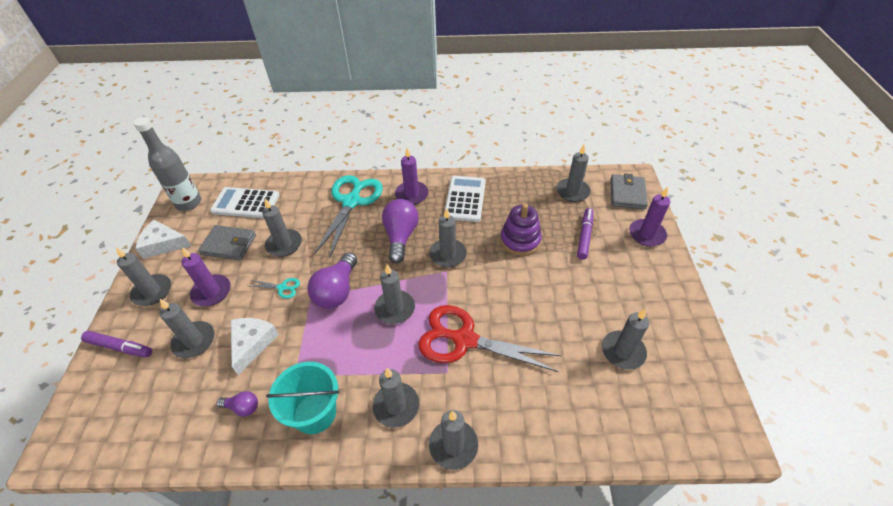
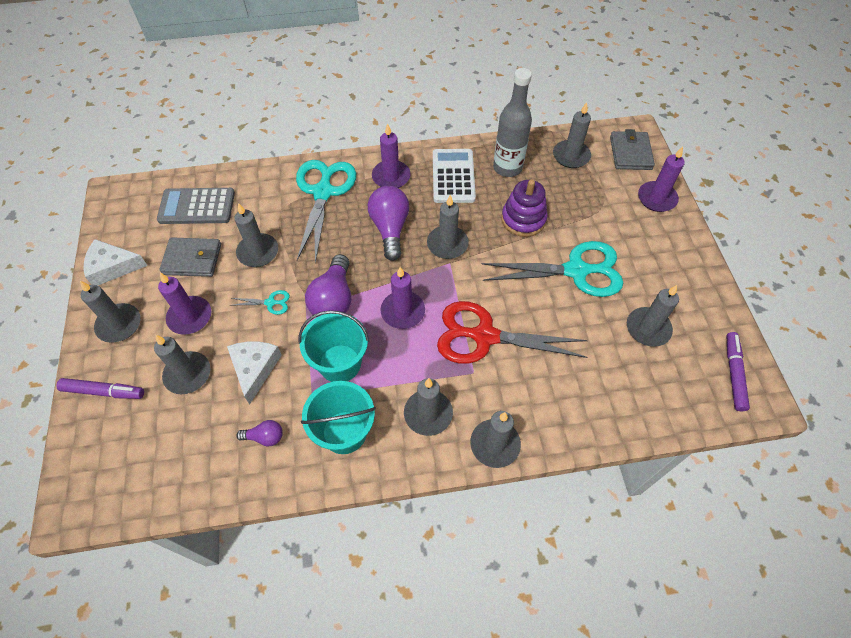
camera: 10 degrees left, 10 degrees up
grey bottle [133,117,201,211] -> grey bottle moved to [493,68,532,177]
white calculator [210,187,279,218] -> grey calculator [157,188,235,224]
grey candle [374,264,415,324] -> purple candle [381,267,425,329]
purple marker [577,208,593,260] -> purple marker moved to [727,332,750,411]
none -> turquoise bucket [299,310,369,382]
none -> turquoise scissors [481,241,623,297]

